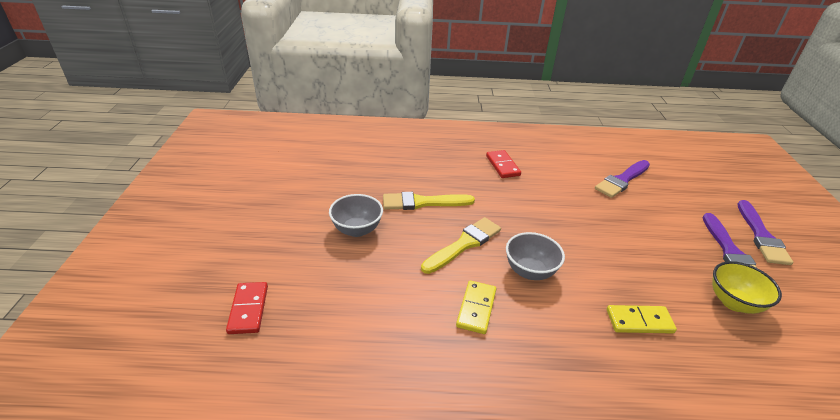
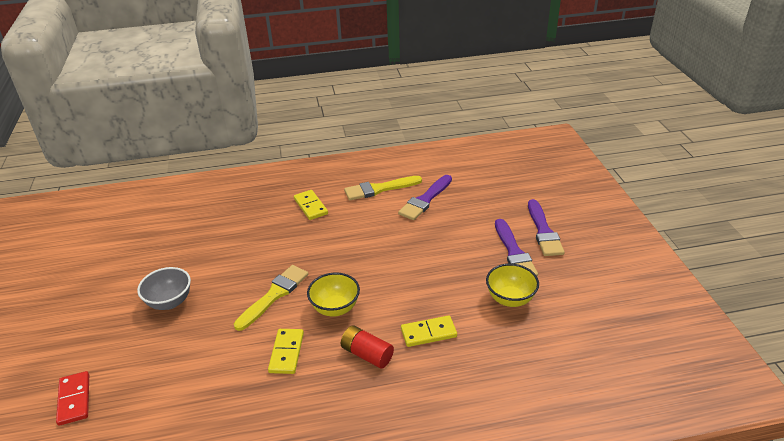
camera: 10 degrees left, 0 degrees up
yellow brush [383,192,475,210] -> yellow brush moved to [344,176,422,200]
red domino [486,150,521,178] -> yellow domino [294,190,328,220]
grey bowl [506,232,565,280] -> yellow bowl [307,273,360,317]
none -> red battery [341,325,394,369]

